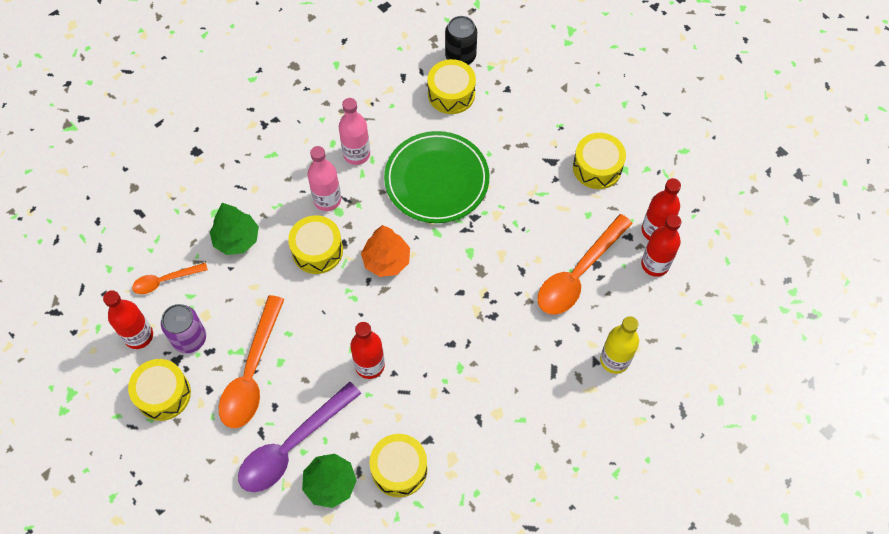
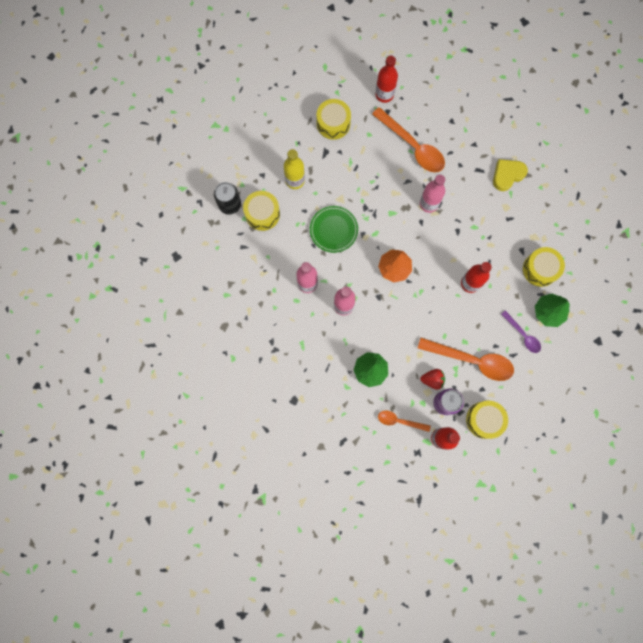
camera: 85 degrees left, 15 degrees up
orange spoon [132,262,208,294] -> orange spoon turned 120 degrees clockwise [378,410,431,432]
purple spoon [238,382,361,492] -> purple spoon [501,310,541,353], size x0.54
yellow drum [288,215,343,274] -> none
green plate [384,131,489,223] -> green plate [310,206,358,253], size x0.66
yellow bottle [600,316,639,374] -> yellow bottle moved to [284,149,305,189]
red bottle [641,214,681,277] -> none
none -> pink bottle [420,175,445,213]
none -> red strawberry [420,369,445,390]
none -> yellow heart [493,159,528,191]

